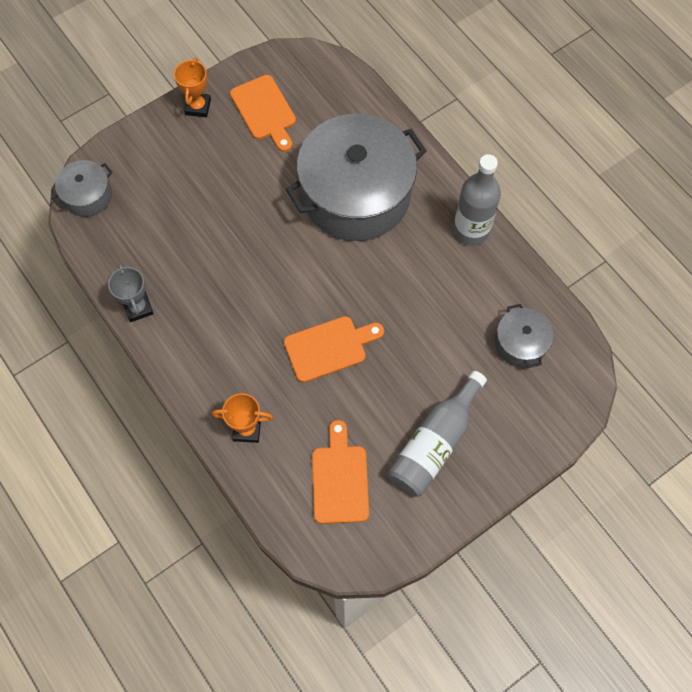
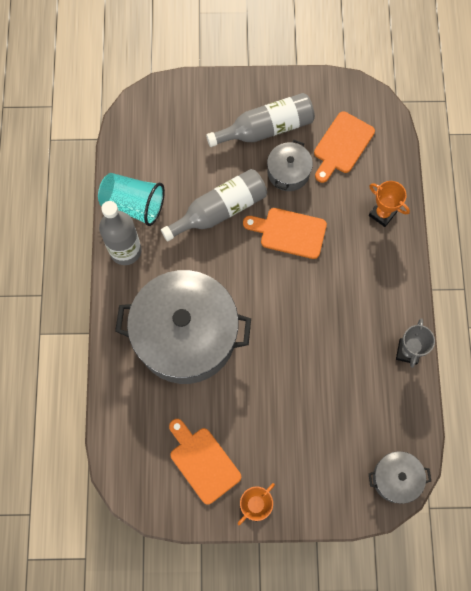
camera: 145 degrees left, 5 degrees up
orange cutting board [230,75,296,152] -> orange cutting board turned 45 degrees counterclockwise [169,419,241,504]
grey pot [495,304,553,368] -> grey pot moved to [267,140,313,191]
none -> turquoise cup [98,173,165,226]
none -> grey bottle [161,169,267,241]

